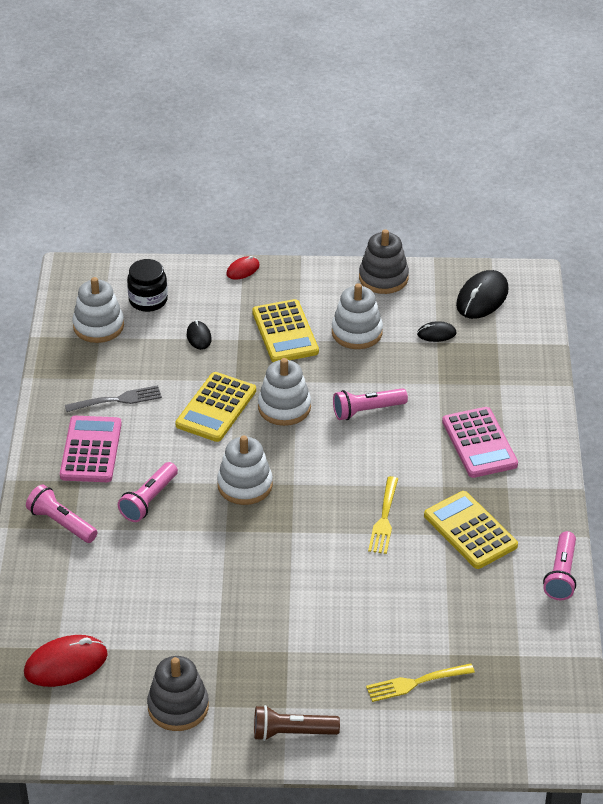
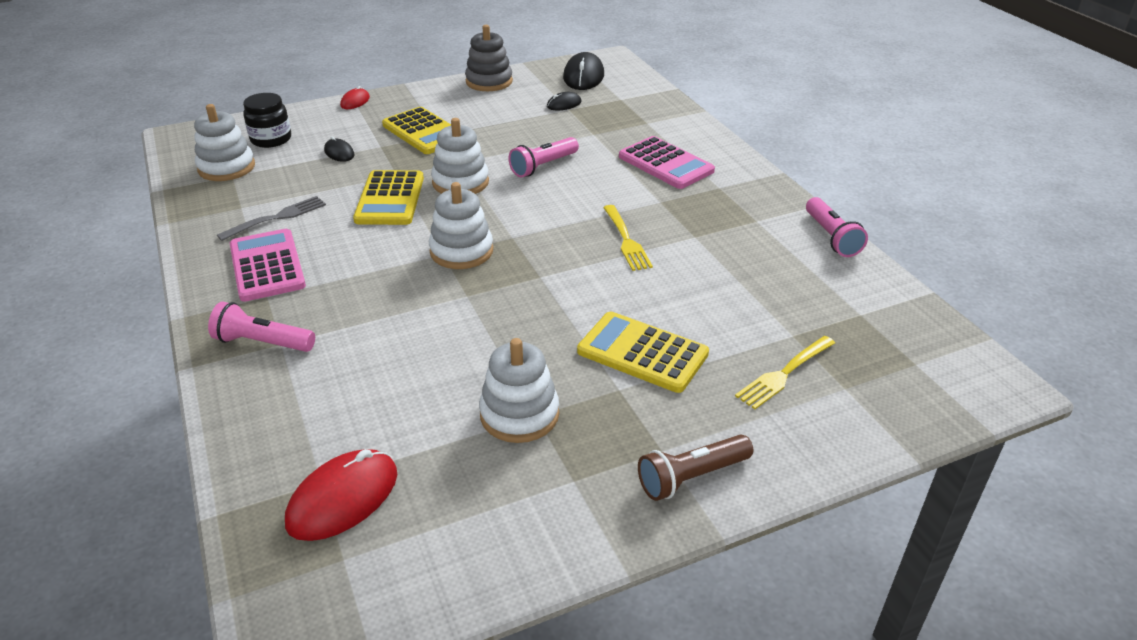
camera: 25 degrees left, 5 degrees down
pink flashlight [118,462,178,522] -> none
grey stacking toy [147,656,209,731] -> none
white stacking toy [332,283,383,349] -> white stacking toy moved to [479,338,559,443]
yellow calculator [424,491,518,569] -> yellow calculator moved to [577,312,709,393]

